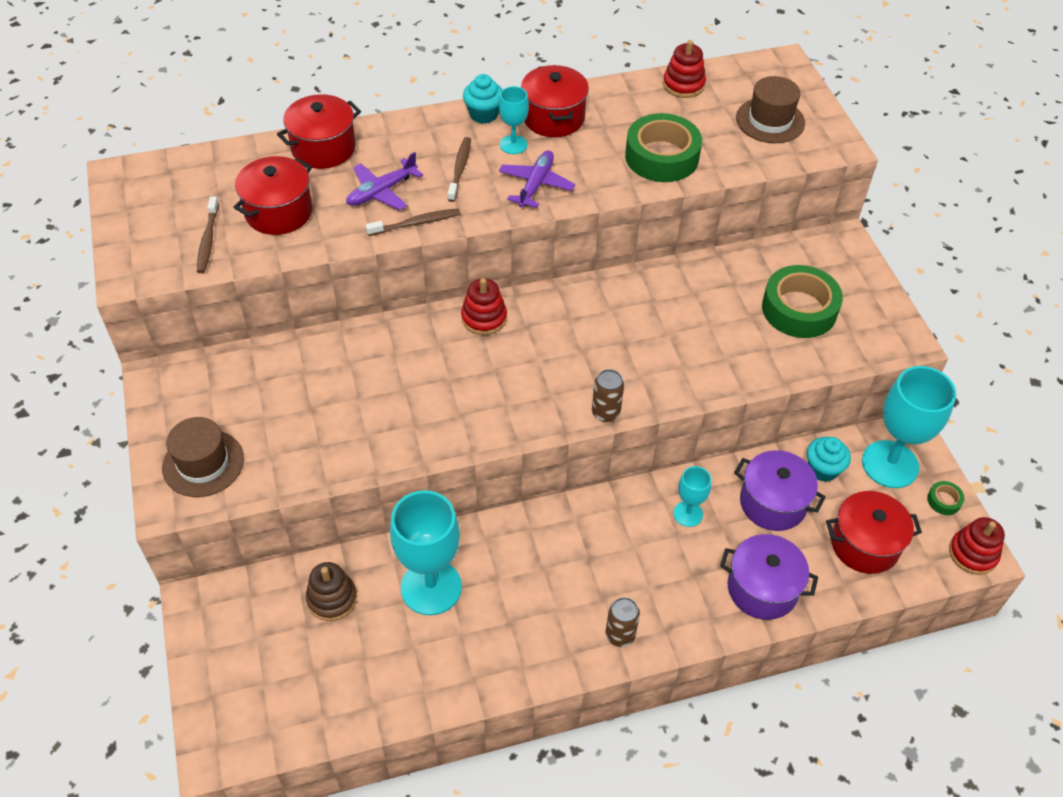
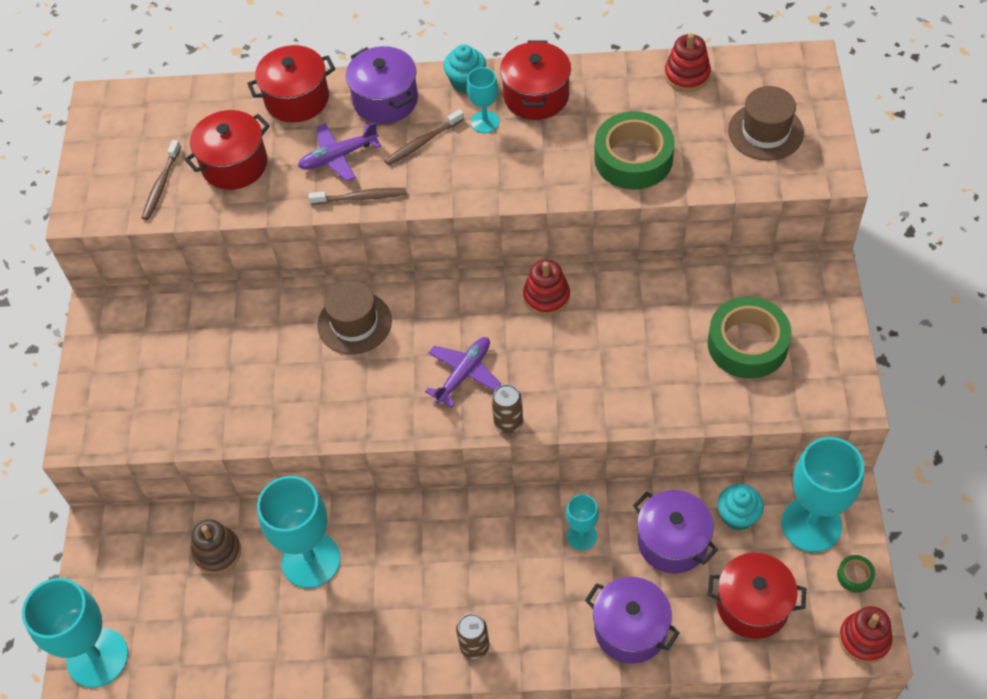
camera: 20 degrees right, 5 degrees up
brown hat [162,417,244,497] -> brown hat moved to [317,281,392,355]
brown toothbrush [448,137,471,202] -> brown toothbrush turned 150 degrees counterclockwise [384,109,464,166]
red stacking toy [461,278,507,335] -> red stacking toy moved to [523,259,570,316]
purple plane [499,150,575,208] -> purple plane moved to [425,337,501,407]
none -> turquoise goblet [22,578,128,688]
none -> purple pot [346,46,418,124]

